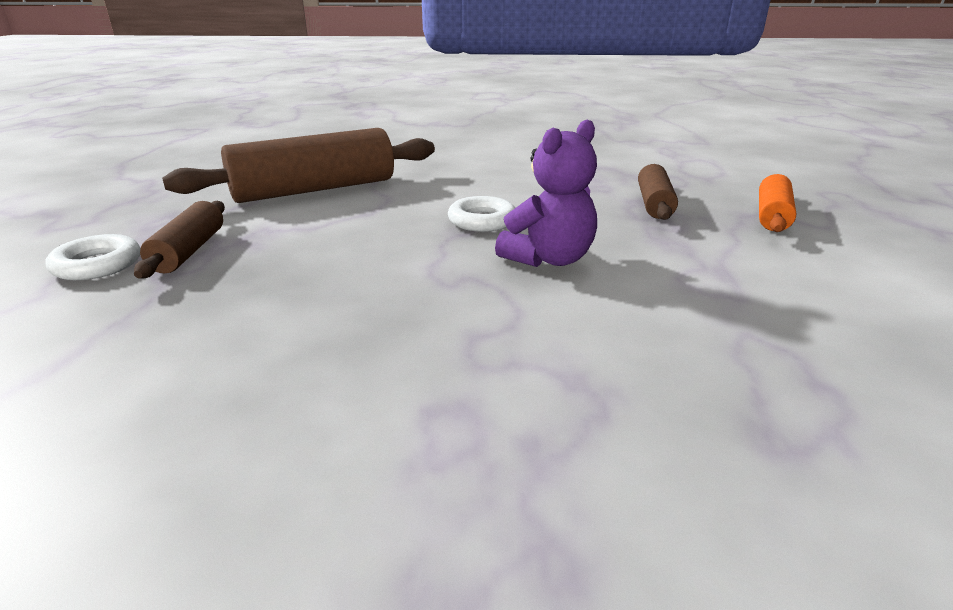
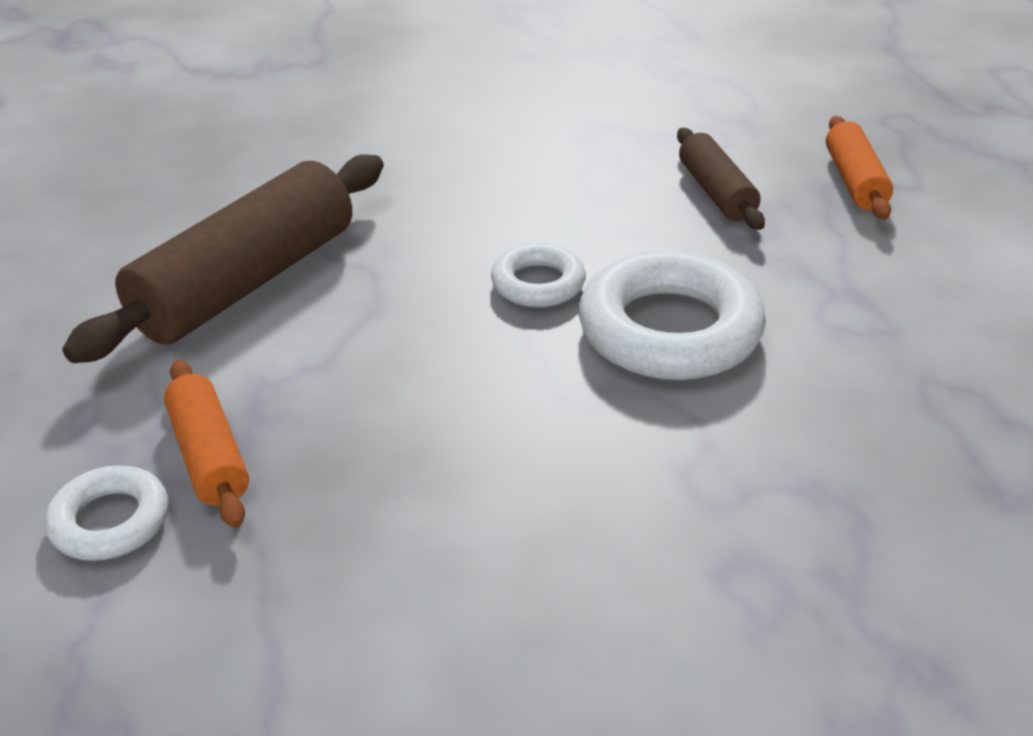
camera: 25 degrees left, 10 degrees up
brown rolling pin [134,201,225,278] -> orange rolling pin [164,360,249,528]
purple teddy bear [495,120,597,267] -> white ring [579,250,766,380]

